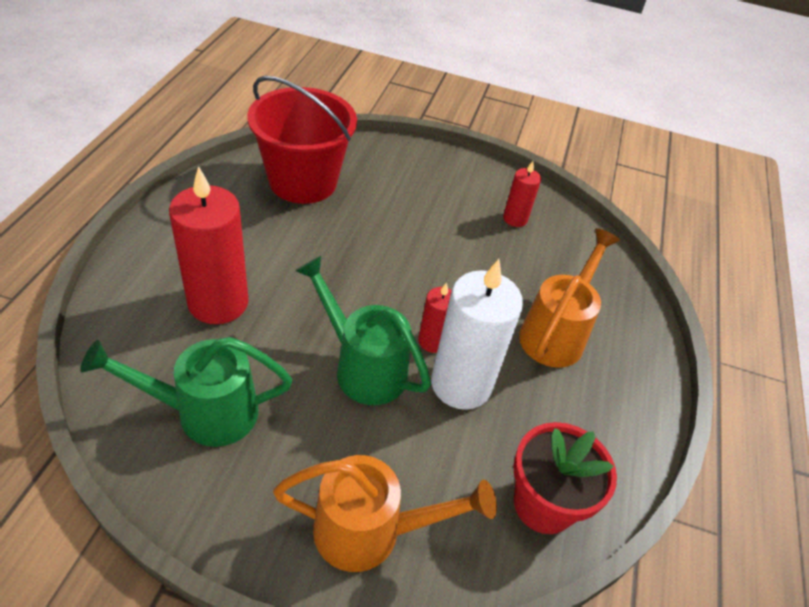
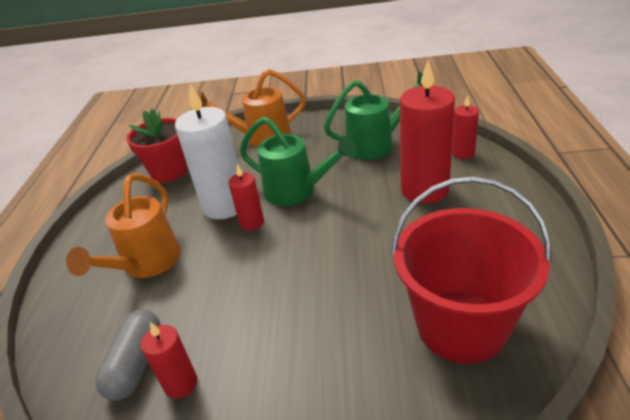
camera: 175 degrees right, 10 degrees down
none -> grey capsule [95,309,161,401]
none -> red candle [452,95,479,159]

